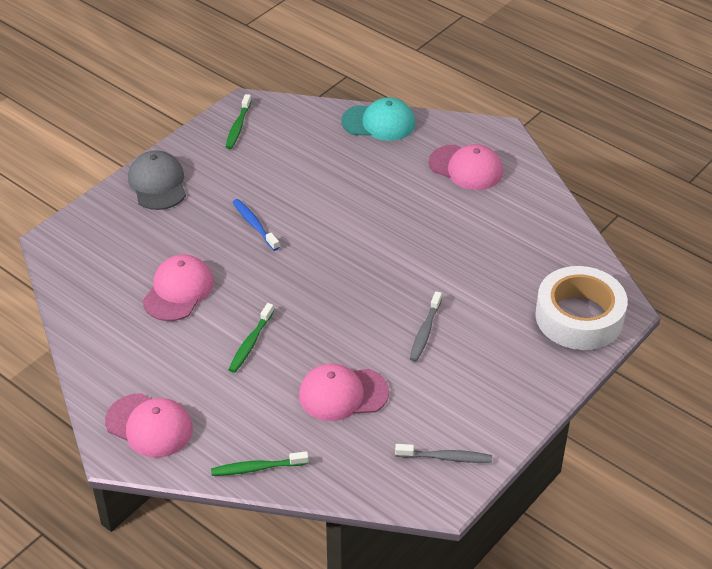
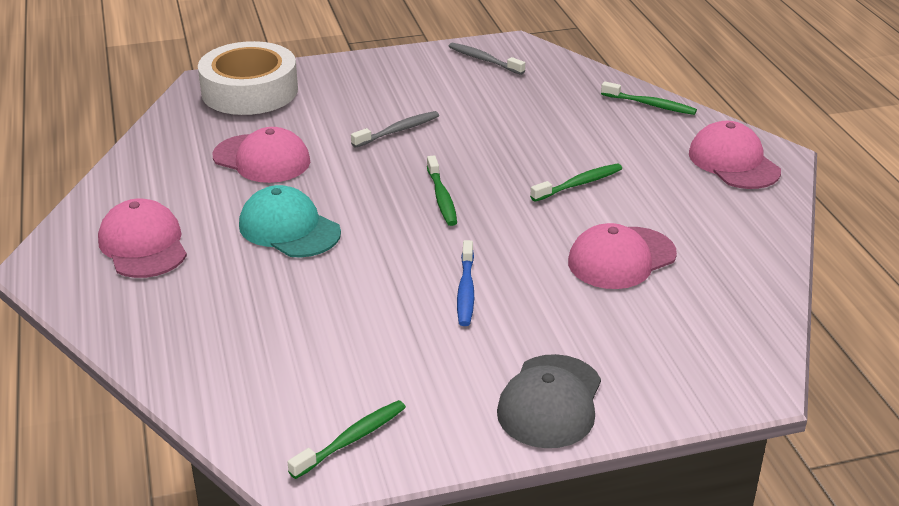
camera: 145 degrees left, 10 degrees down
pink cap [299,364,389,421] -> pink cap moved to [212,127,310,183]
turquoise cap [341,97,415,141] -> turquoise cap moved to [239,185,341,258]
none -> green toothbrush [427,155,457,226]

